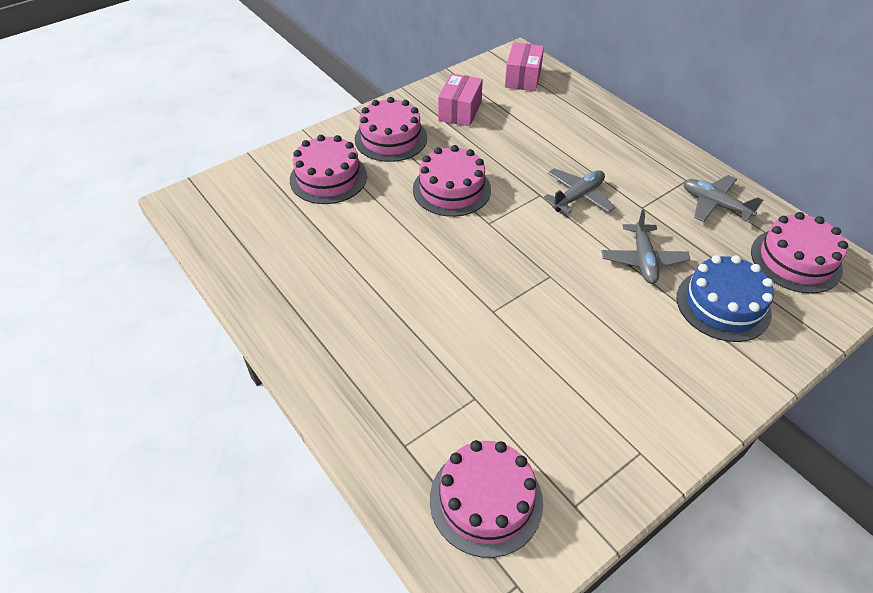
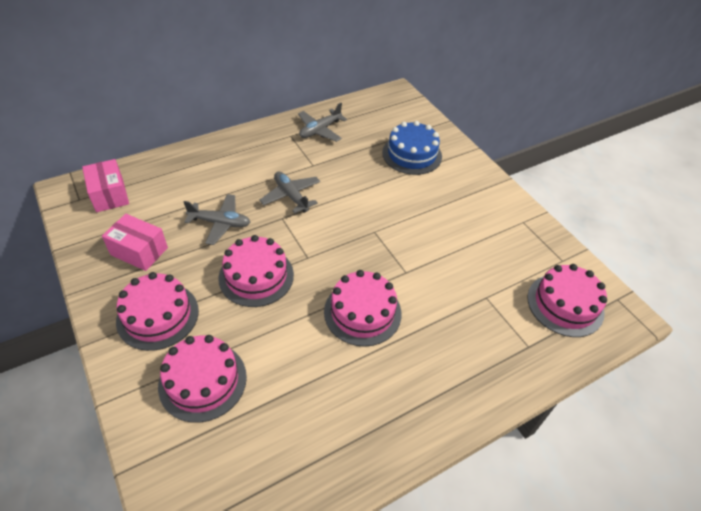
camera: 85 degrees left, 0 degrees up
pink box [505,42,544,91] -> pink box turned 45 degrees clockwise [82,159,129,212]
grey plane [602,209,691,284] -> grey plane moved to [184,194,251,245]
pink cake [751,212,848,294] -> pink cake moved to [324,270,401,347]

